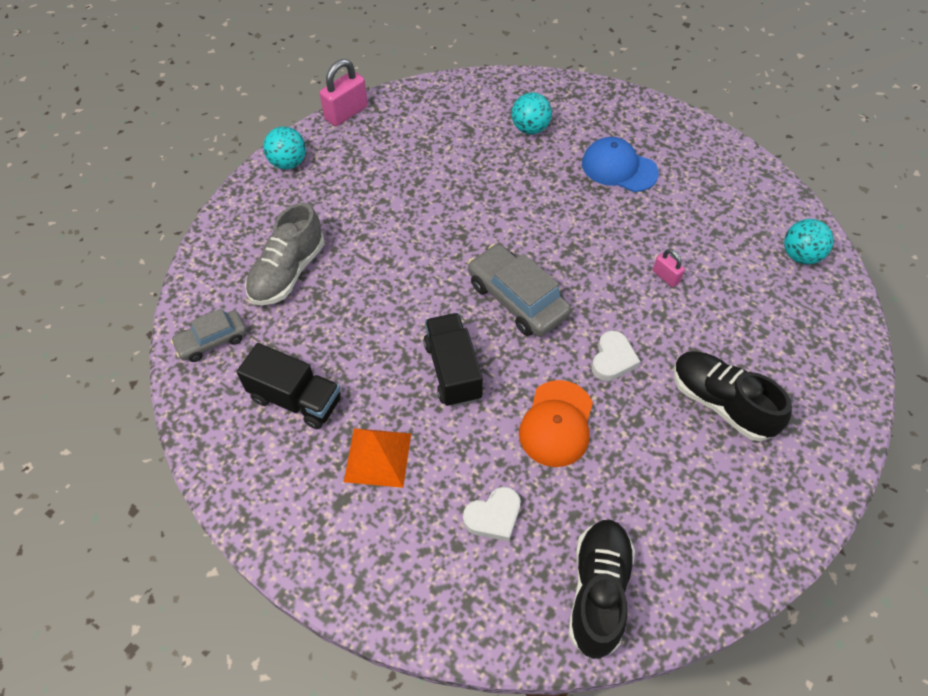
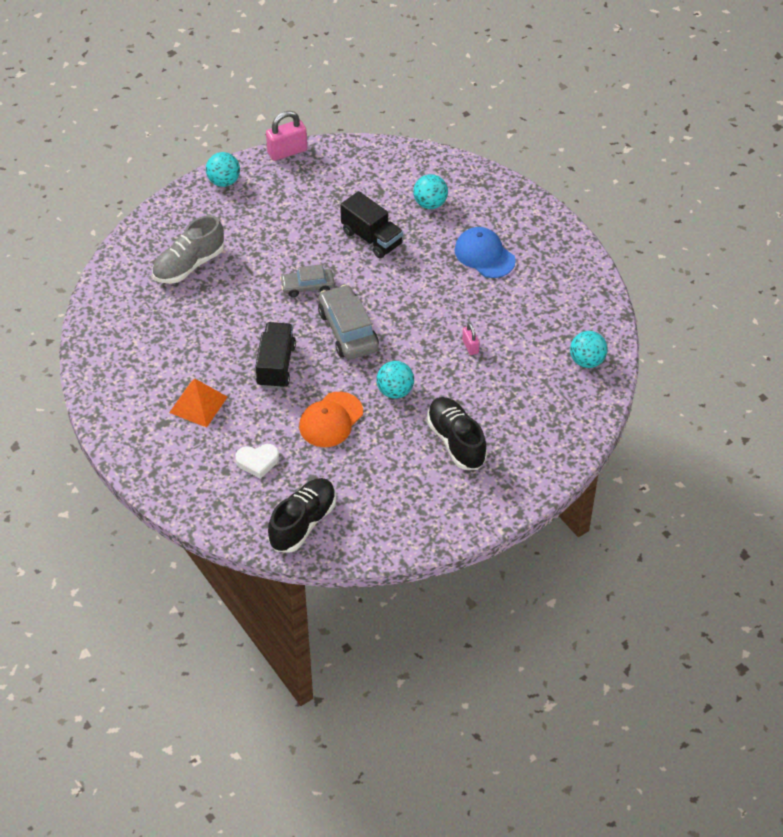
camera: 20 degrees right, 5 degrees down
grey car [171,308,247,362] -> grey car moved to [280,264,335,297]
black truck [237,343,341,429] -> black truck moved to [340,191,403,258]
white heart [592,330,641,381] -> turquoise ball [377,361,414,399]

